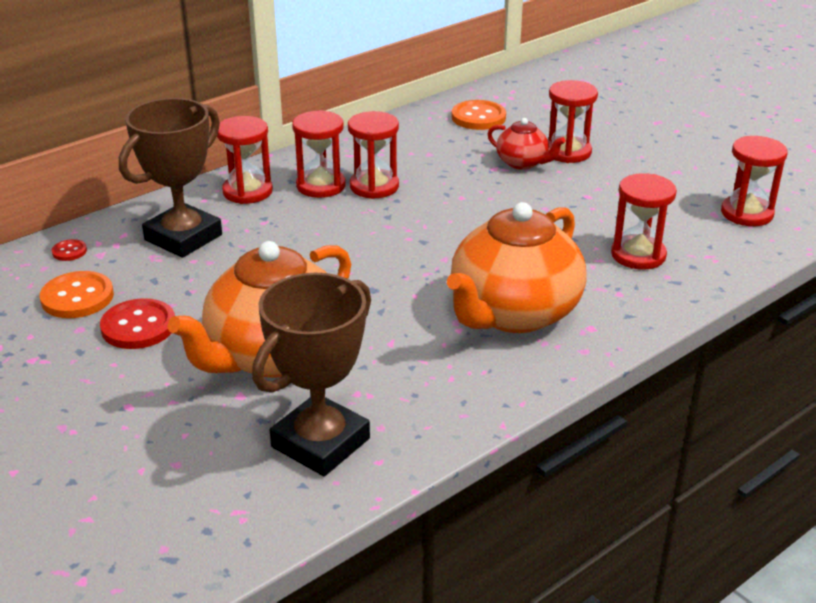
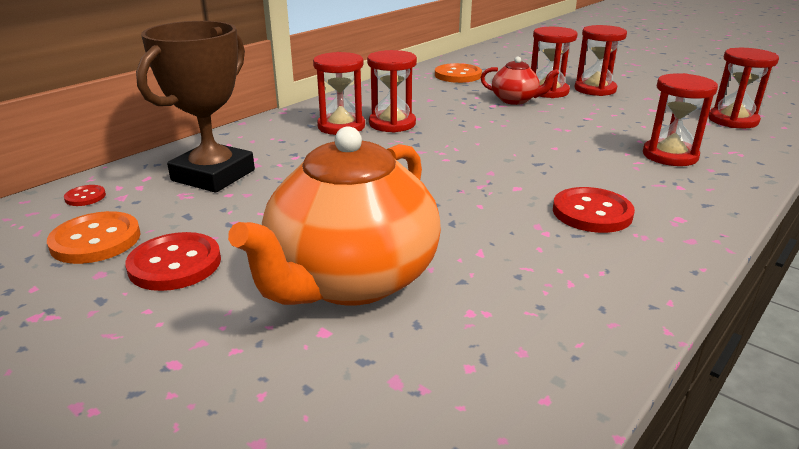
camera: 10 degrees left, 5 degrees down
red hourglass [217,116,273,204] -> red hourglass moved to [575,25,627,96]
brown trophy [252,273,371,476] -> none
orange teapot [447,202,587,333] -> red button [553,187,635,233]

